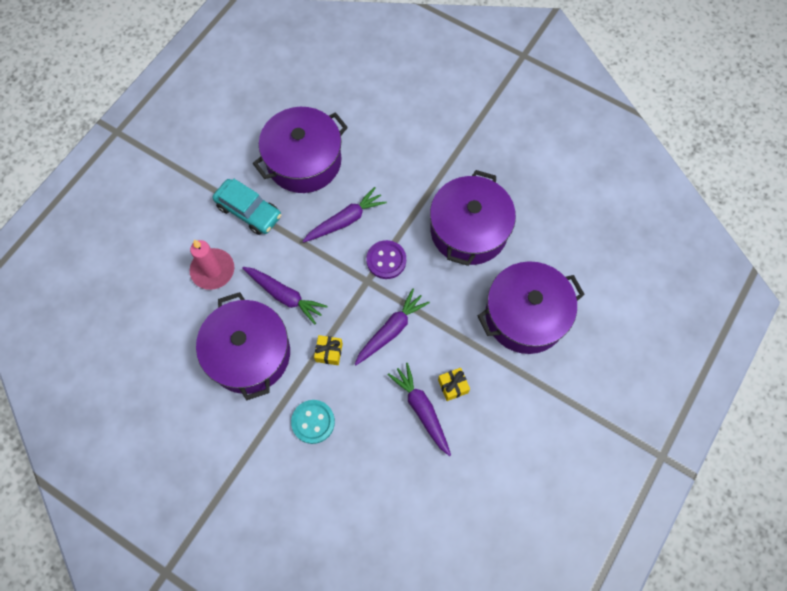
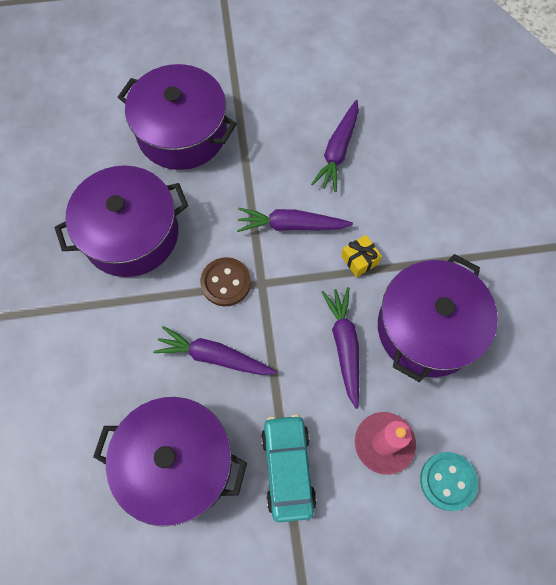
camera: 130 degrees left, 0 degrees up
turquoise button [291,400,335,444] -> turquoise button moved to [420,452,478,511]
purple button [366,240,406,279] -> brown button [200,257,251,306]
yellow gift [438,368,470,401] -> none

